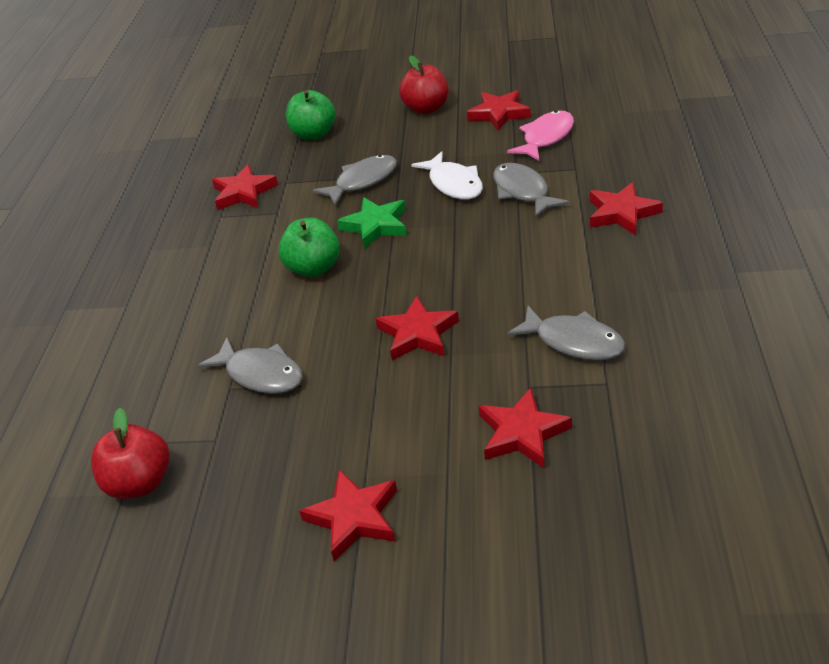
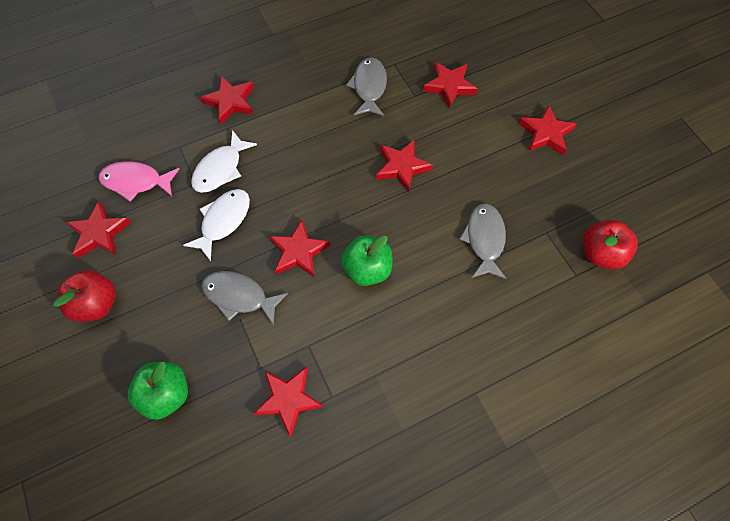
camera: 125 degrees left, 25 degrees up
green star [337,197,407,249] -> red star [269,219,331,277]
grey fish [493,163,569,218] -> white fish [191,130,257,193]

